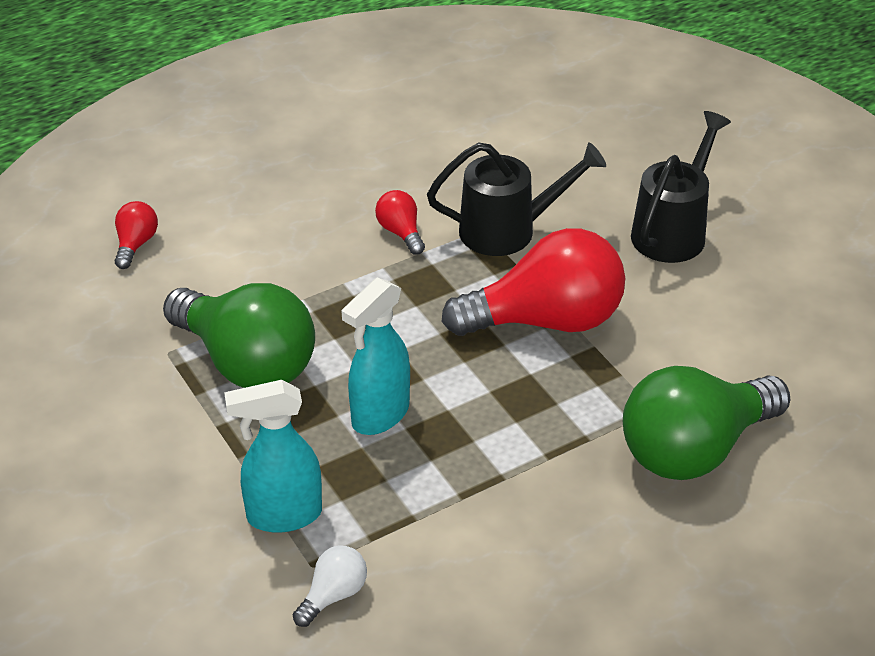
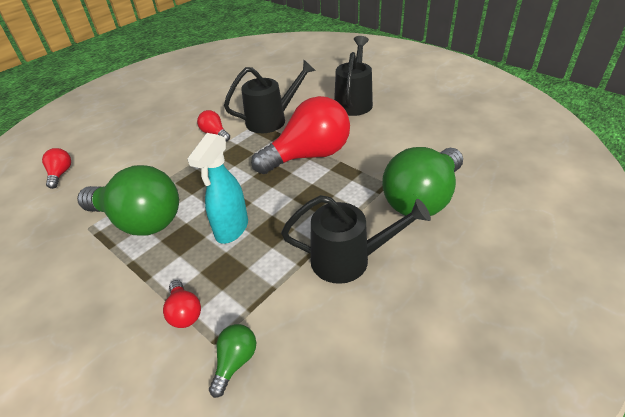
camera: 15 degrees left, 0 degrees up
turquoise spray bottle [224,380,322,533] -> red light bulb [163,280,201,328]
white light bulb [293,545,367,627] -> green light bulb [209,324,256,398]
none -> black watering can [281,195,431,284]

